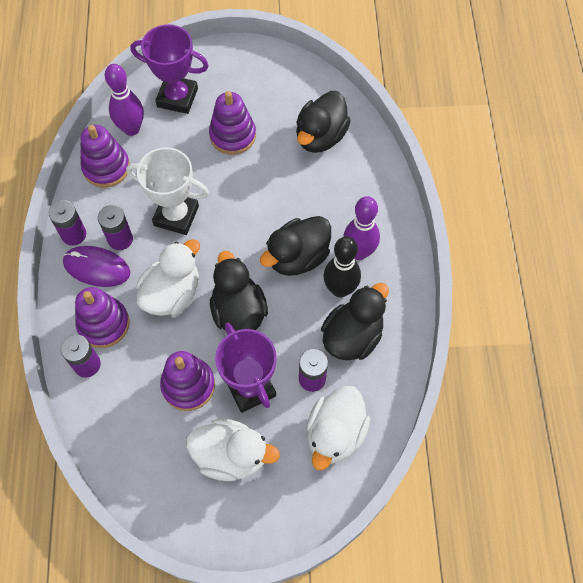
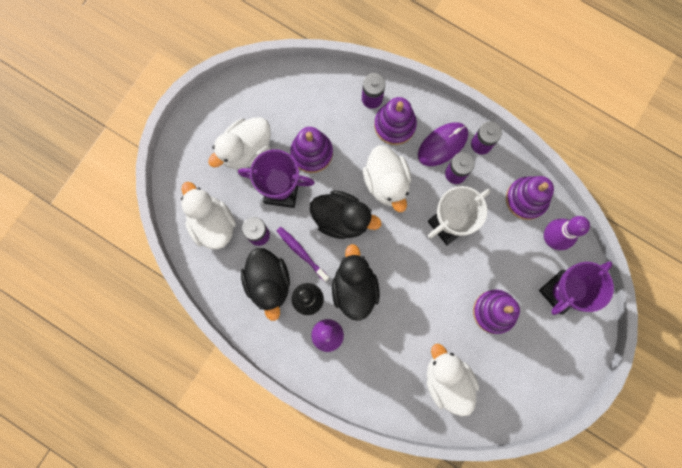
camera: 125 degrees right, 15 degrees up
black duck [296,91,351,153] -> white duck [427,344,479,416]
none -> purple toothbrush [277,227,329,282]

